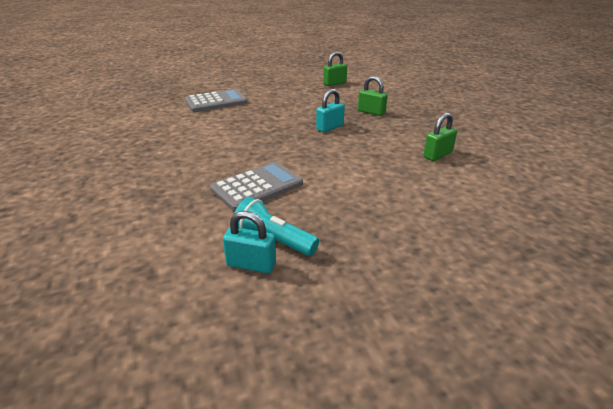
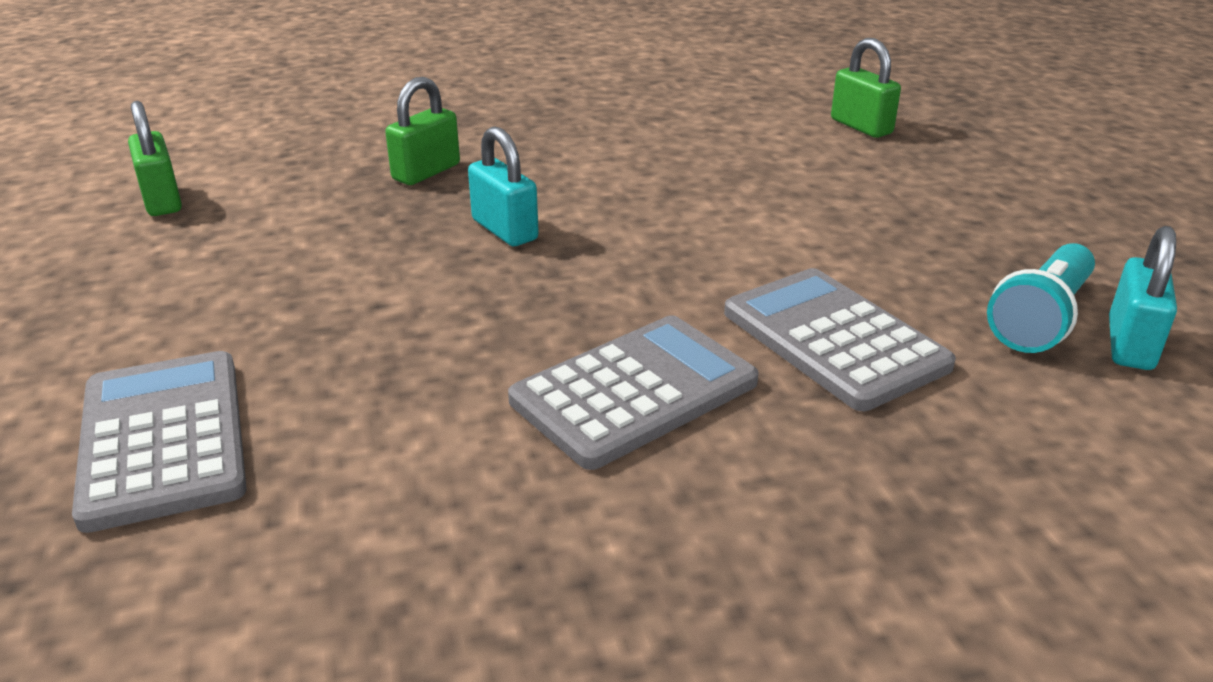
camera: 85 degrees left, 0 degrees up
green padlock [423,113,457,161] -> green padlock moved to [831,38,901,138]
none -> grey calculator [508,315,759,470]

